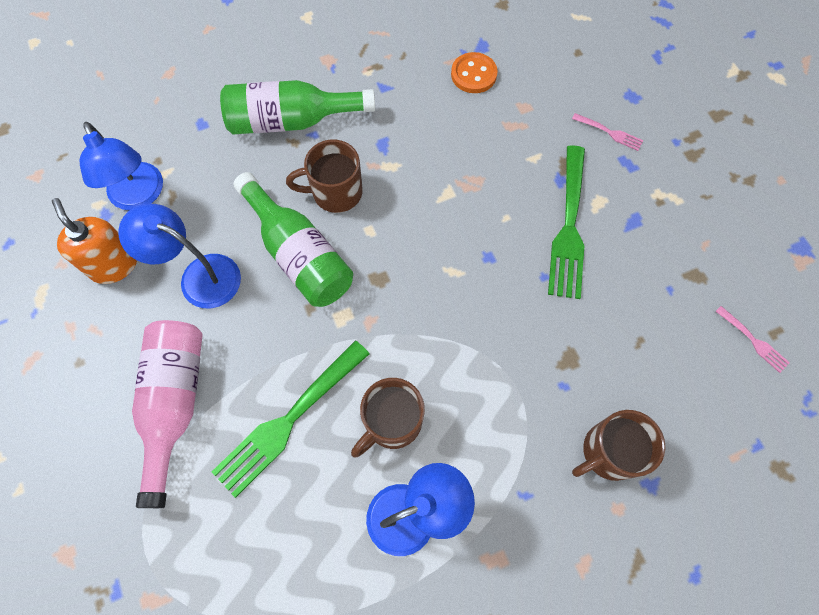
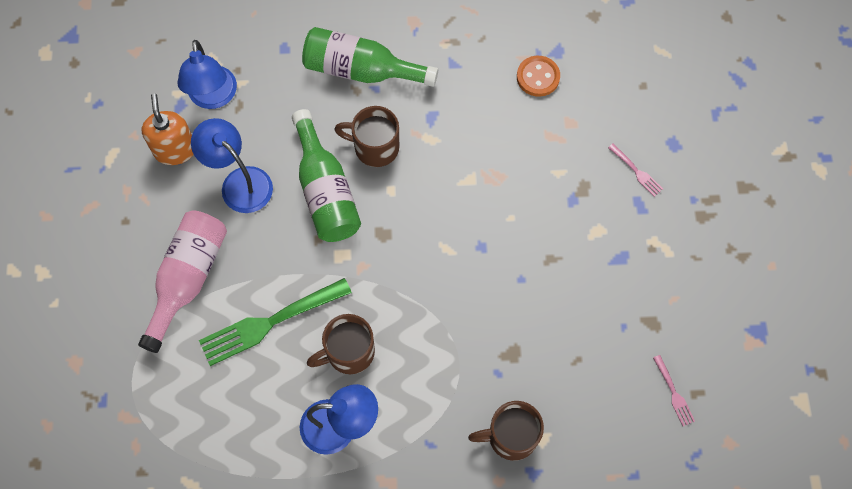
camera: 20 degrees right, 0 degrees up
green fork [548,146,585,299] -> none

